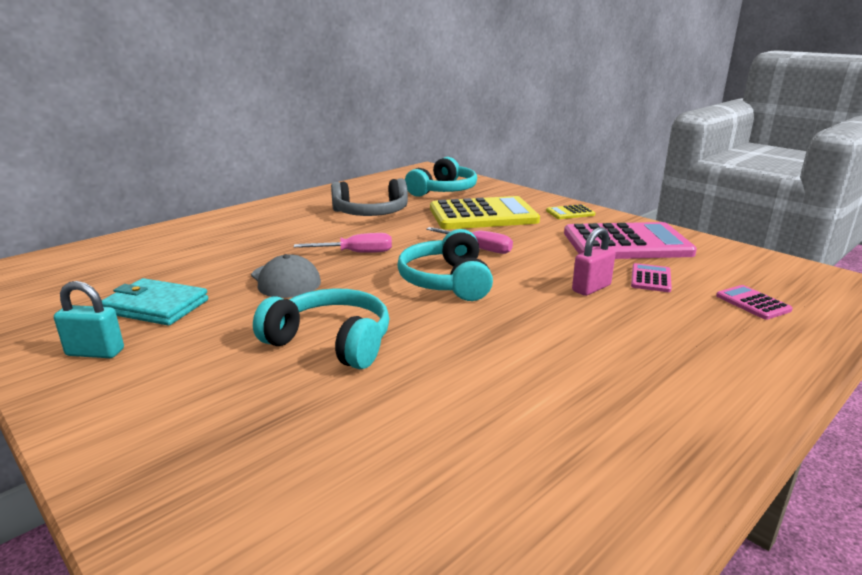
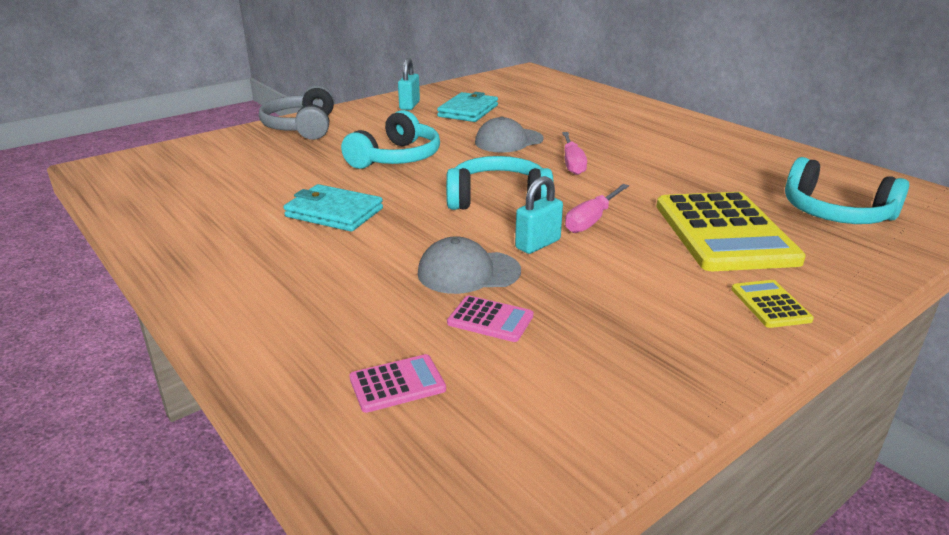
camera: 95 degrees right, 5 degrees up
grey headphones [331,178,408,216] -> grey headphones moved to [259,85,334,140]
pink calculator [564,222,697,259] -> none
pink padlock [572,227,616,296] -> grey cap [418,236,521,294]
none -> turquoise wallet [283,184,383,232]
none -> turquoise padlock [515,176,563,254]

